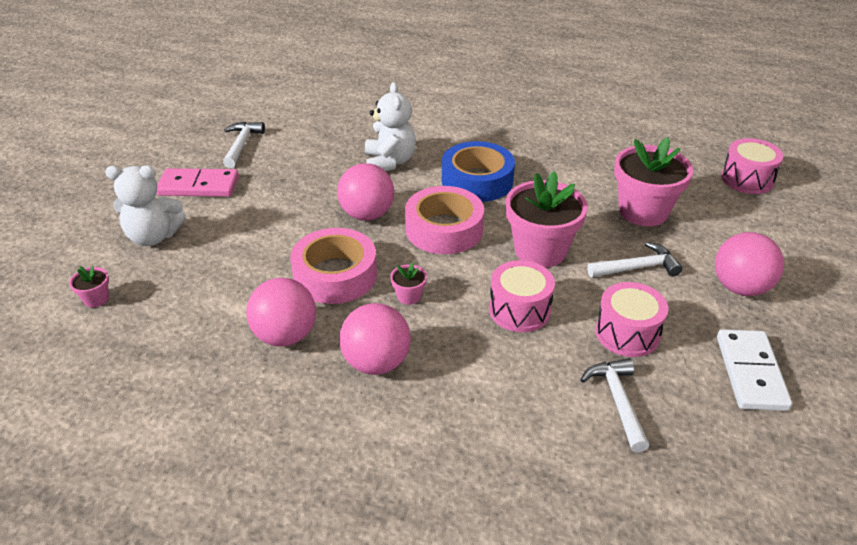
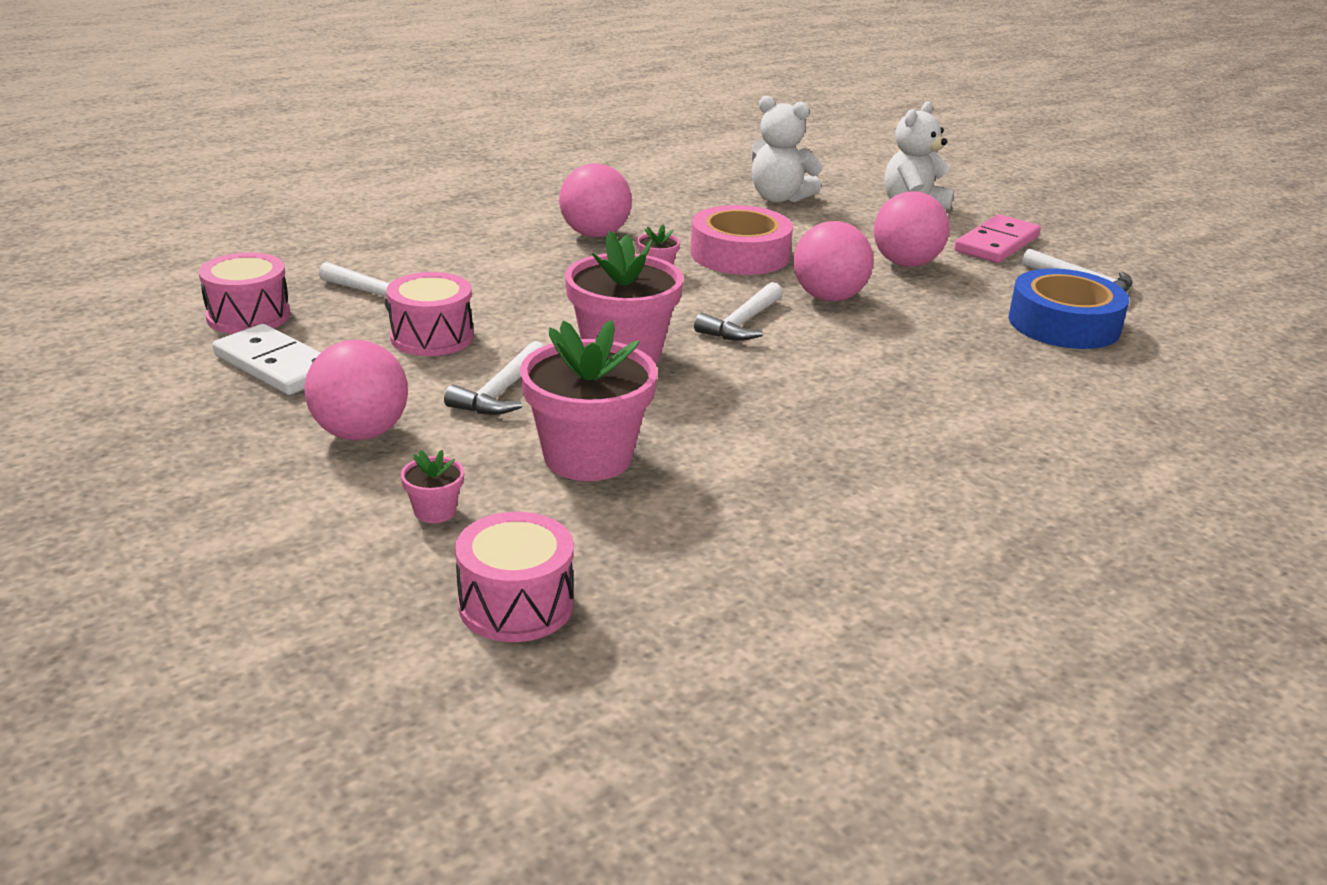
camera: 125 degrees right, 10 degrees down
pink flower pot [69,266,109,308] -> pink flower pot moved to [401,450,464,523]
pink ball [246,278,316,346] -> pink ball moved to [874,191,949,267]
white teddy bear [365,82,416,171] -> white teddy bear moved to [751,96,823,203]
pink tape [405,186,484,254] -> white hammer [694,282,783,341]
blue tape [442,141,515,202] -> blue tape moved to [1009,269,1129,349]
pink drum [489,260,555,332] -> pink drum moved to [199,252,290,334]

